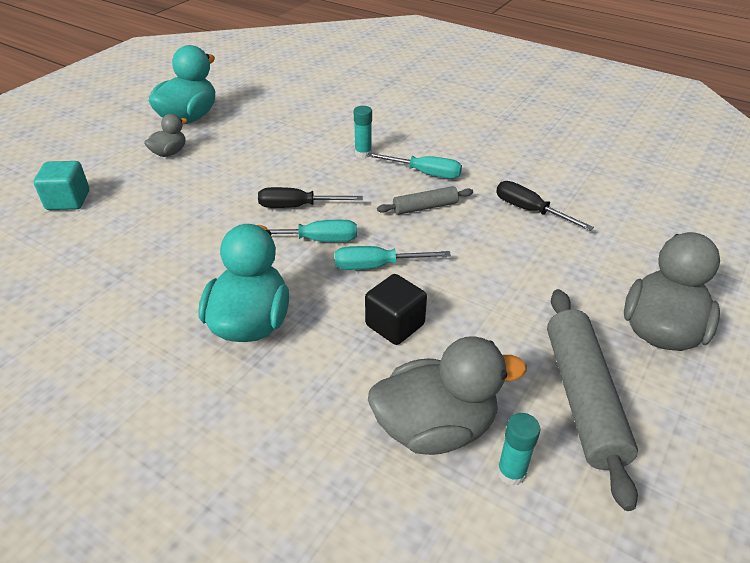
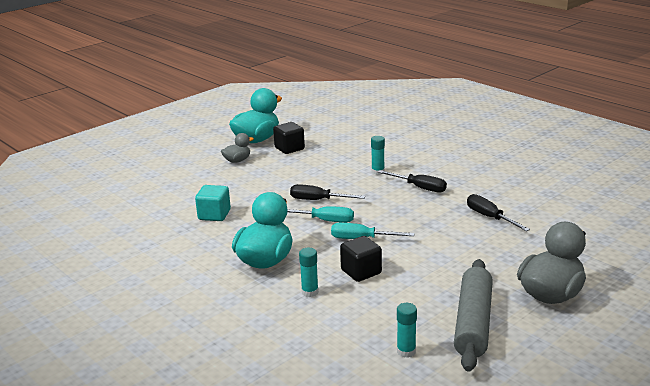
camera: 15 degrees right, 15 degrees down
turquoise cube [33,161,89,210] -> turquoise cube moved to [195,185,231,221]
turquoise screwdriver [367,153,462,179] -> black screwdriver [378,170,447,193]
grey duck [368,337,527,455] -> none
grey rolling pin [377,186,473,215] -> none
none -> black cube [273,122,305,154]
none -> turquoise glue stick [299,248,319,297]

